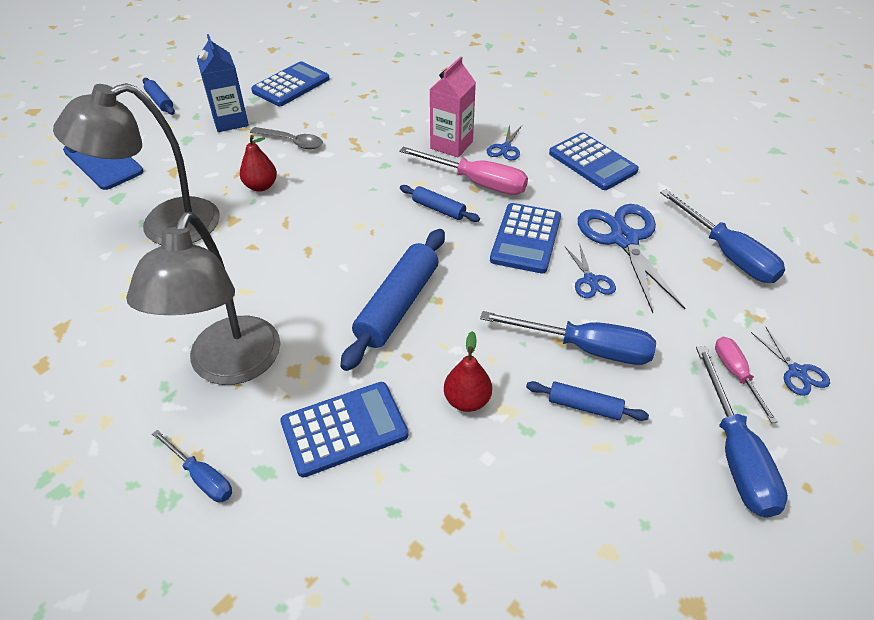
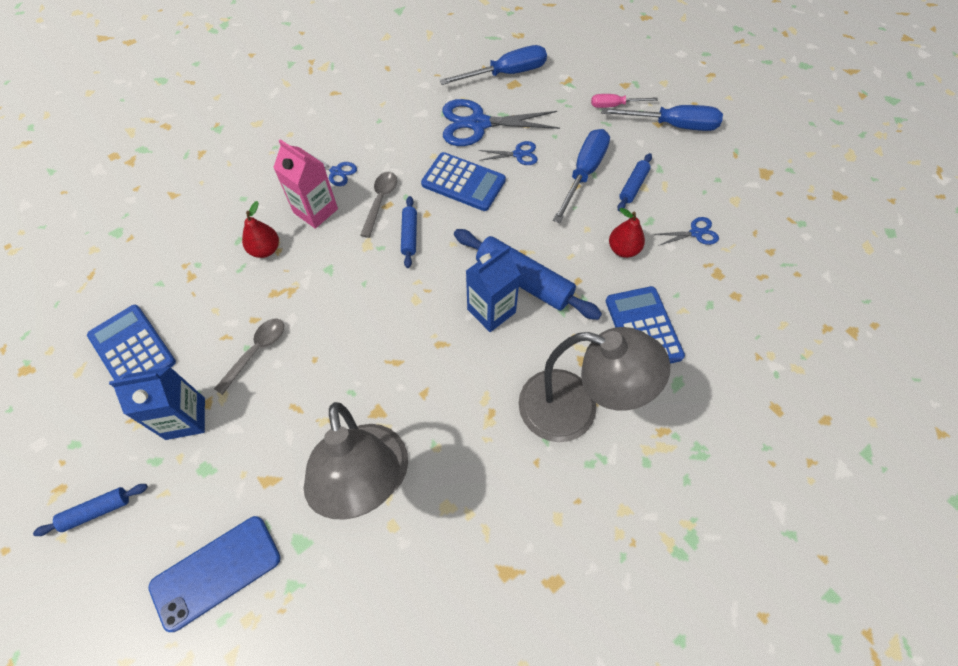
camera: 80 degrees left, 15 degrees up
blue screwdriver [152,430,232,502] -> none
red pear [240,135,277,192] -> red pear moved to [242,201,279,258]
pink screwdriver [399,147,528,195] -> grey spoon [360,172,397,238]
blue rolling pin [400,185,480,222] -> blue rolling pin turned 45 degrees counterclockwise [401,196,417,268]
blue calculator [549,132,639,190] -> none
blue scissors [751,327,830,396] -> blue scissors moved to [653,217,719,246]
none -> blue carton [466,246,520,332]

